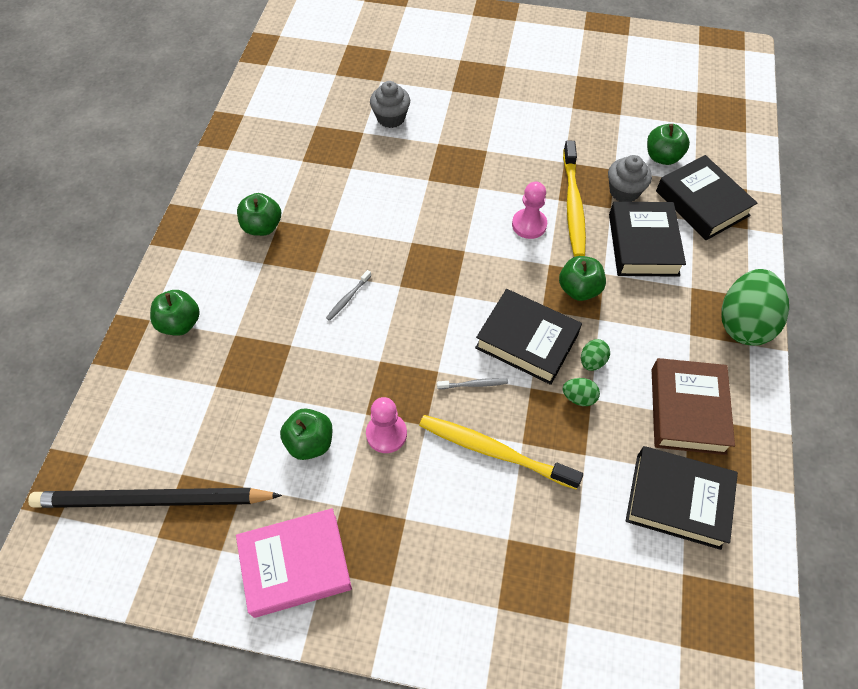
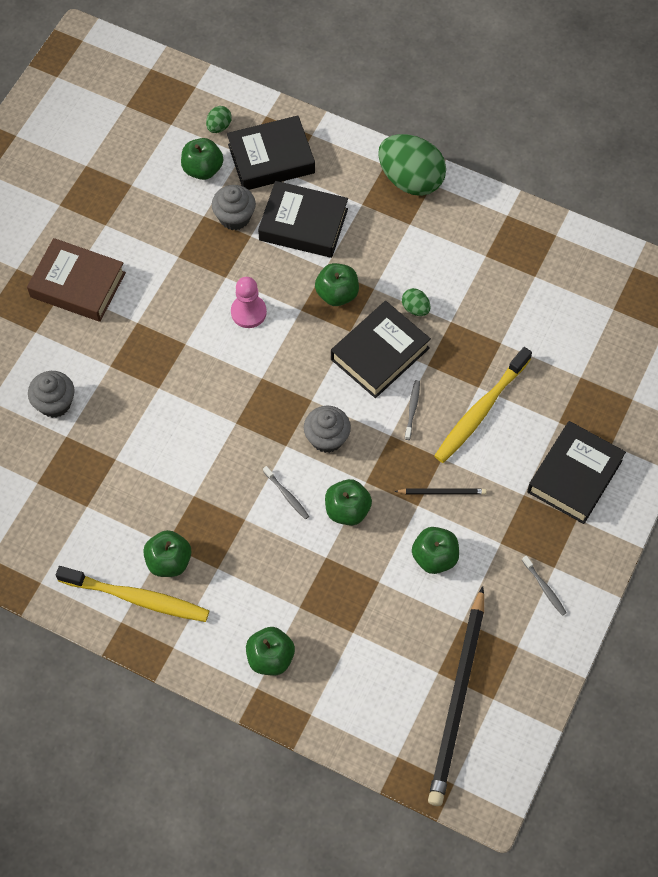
camera: 75 degrees left, 5 degrees up
pink book [236,508,352,618] -> grey toothbrush [522,556,567,616]
pink pawn [366,397,407,453] -> black pencil [394,488,486,495]
yellow toothbrush [563,141,586,257] -> yellow toothbrush moved to [56,566,209,622]
green egg [563,378,600,406] -> green egg moved to [206,106,232,133]
black book [626,446,738,550] -> black book moved to [527,421,626,524]
brown book [652,358,735,455] -> brown book moved to [27,238,126,322]
none -> grey cupcake [304,406,351,453]
none -> green apple [325,479,372,526]

